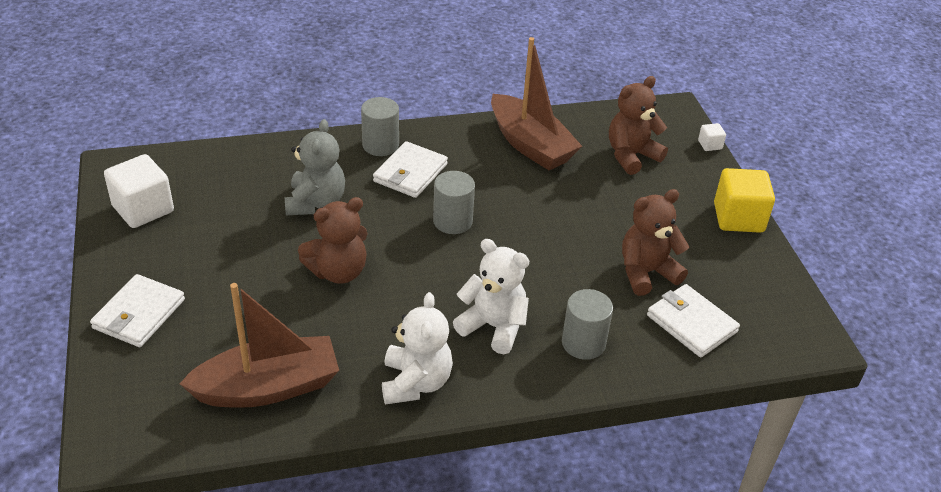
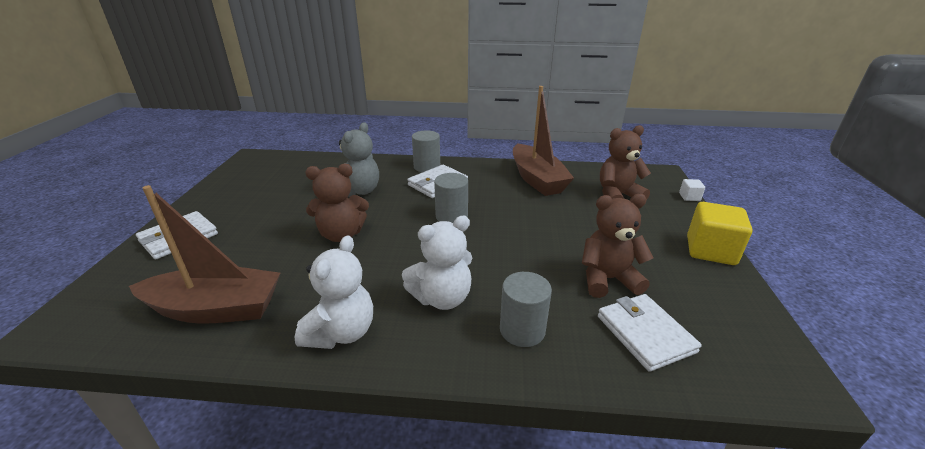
camera: 20 degrees right, 10 degrees down
white cube [104,154,174,228] -> none
white teddy bear [453,239,529,354] -> white teddy bear turned 105 degrees clockwise [402,216,472,310]

